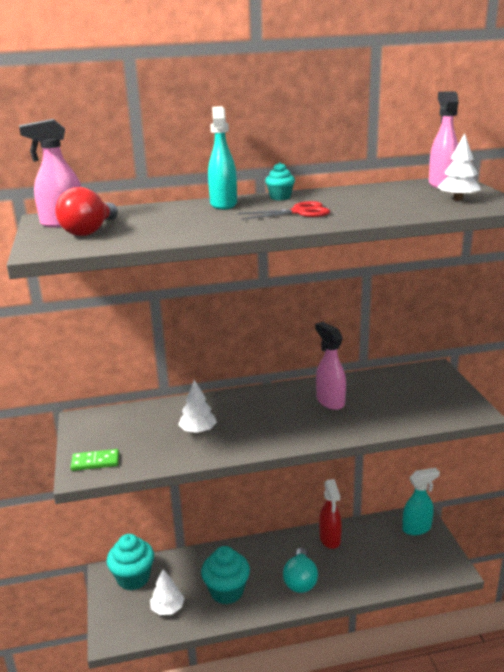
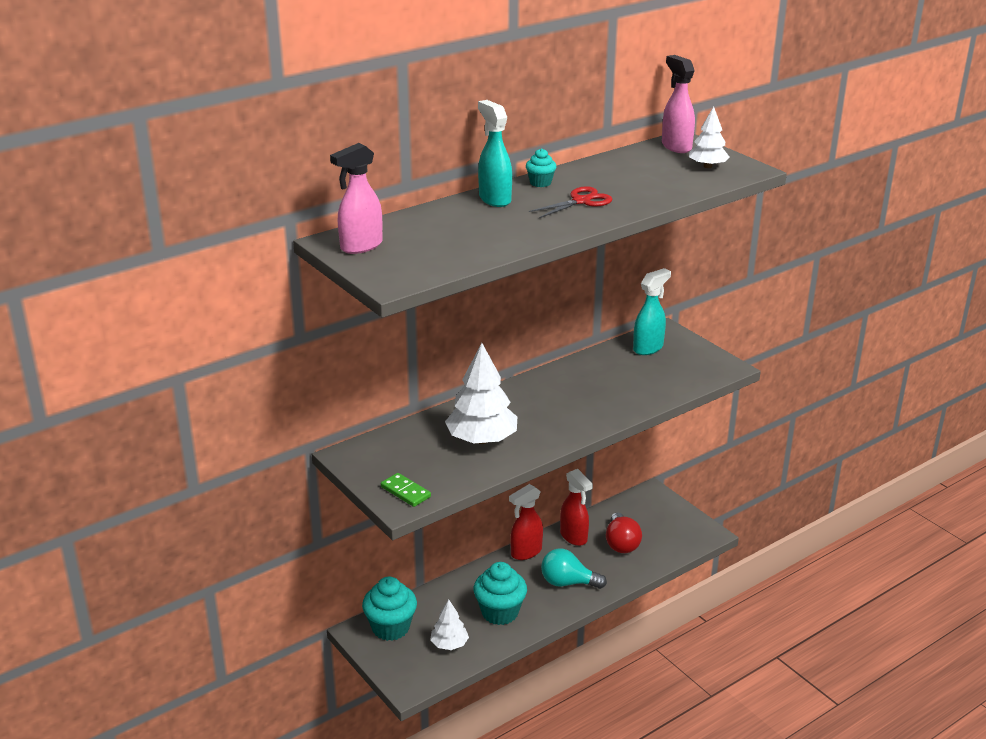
camera: 25 degrees left, 5 degrees up
red light bulb [55,187,118,236] -> red light bulb moved to [606,512,642,553]
green domino [71,449,119,471] -> green domino turned 75 degrees clockwise [381,473,431,507]
white tree [178,380,217,433] -> white tree [445,343,517,444], size x1.78
turquoise light bulb [283,548,318,593] -> turquoise light bulb turned 120 degrees clockwise [541,549,607,589]
pink spray bottle [315,322,346,410] -> none
turquoise spray bottle [402,468,440,535] -> turquoise spray bottle moved to [633,268,671,355]
none -> red spray bottle [509,484,543,560]

